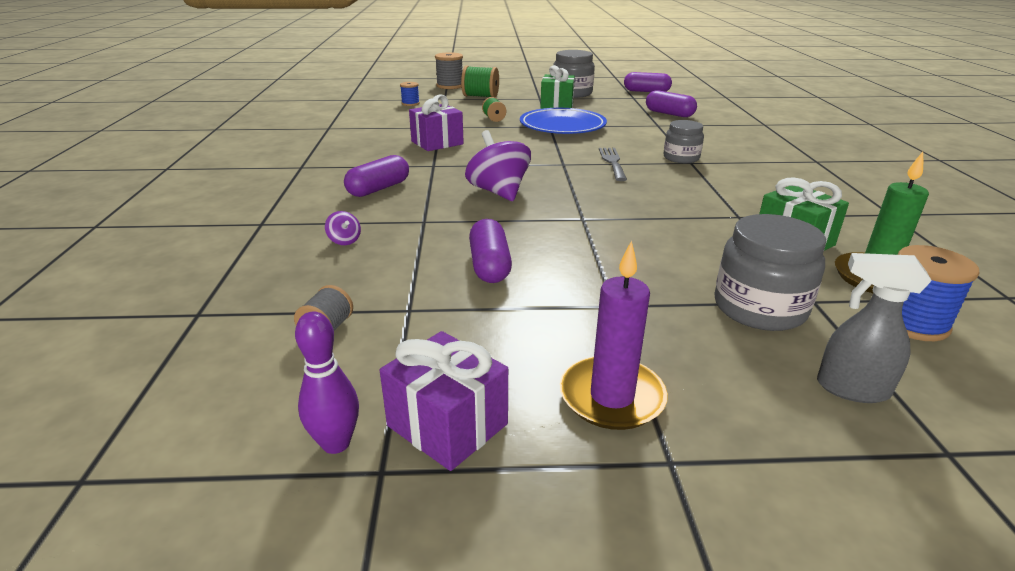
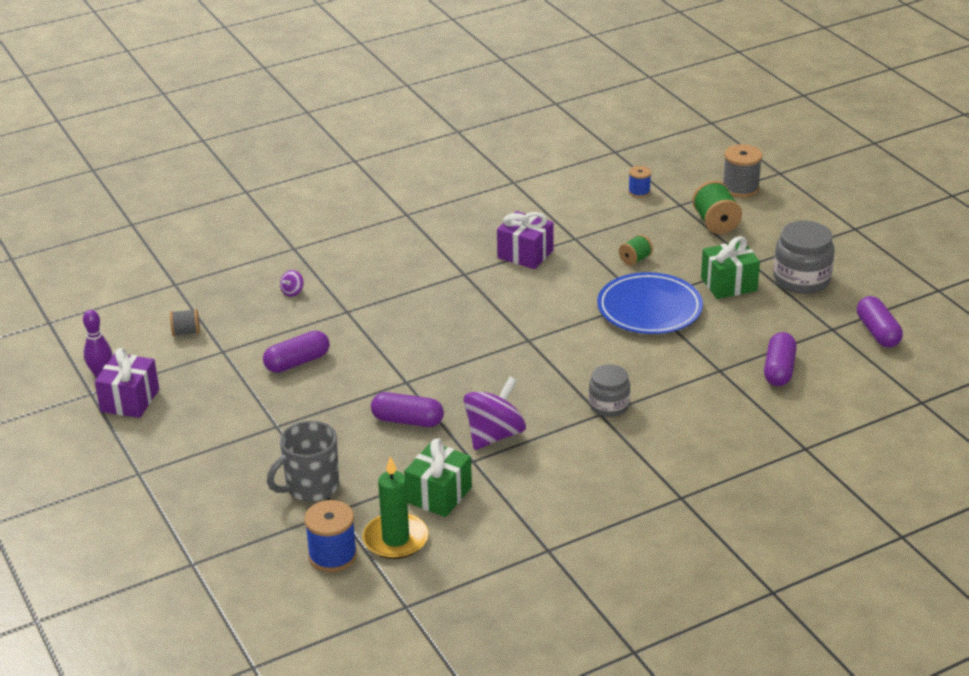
camera: 65 degrees right, 5 degrees up
purple capsule [344,155,409,197] -> purple capsule moved to [371,392,444,427]
purple spinning top [465,130,531,201] -> purple spinning top moved to [463,377,526,450]
purple candle [560,240,668,430] -> none
grey fork [599,148,627,181] -> none
grey jar [714,214,826,331] -> grey mug [267,421,339,502]
grey spray bottle [817,253,932,403] -> none

